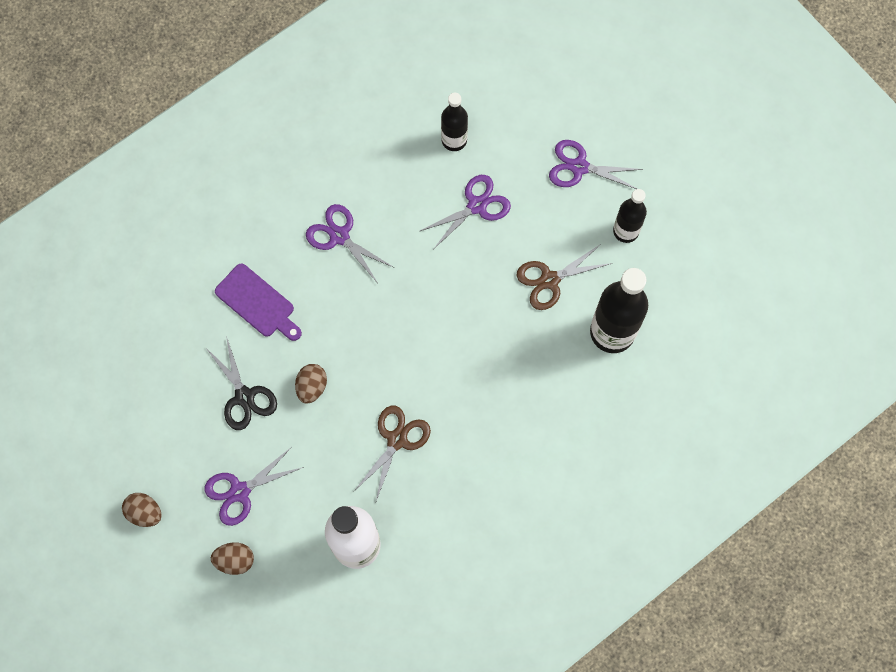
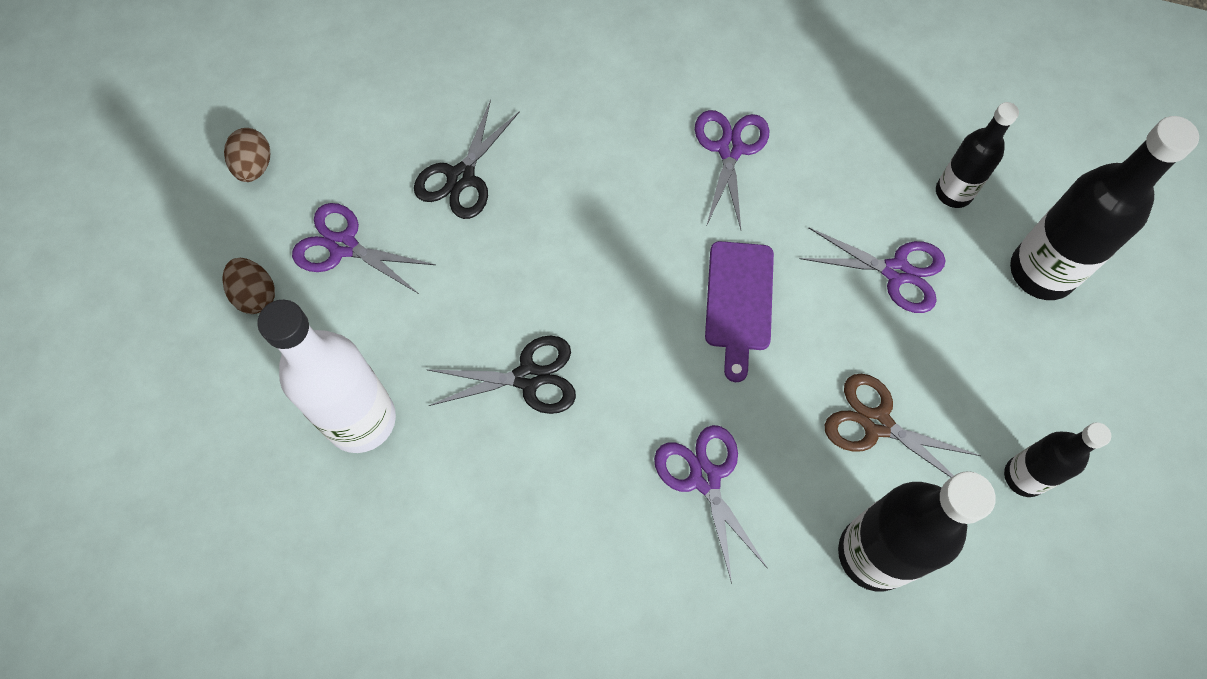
camera: 55 degrees right, 5 degrees down
purple cutting board [215,264,302,341] -> purple cutting board moved to [705,241,774,382]
brown egg [295,364,327,404] -> none
brown scissors [354,406,431,504] -> black scissors [428,336,576,414]
purple scissors [549,140,643,189] -> purple scissors moved to [654,425,768,584]
none -> black bottle [1010,116,1199,300]

